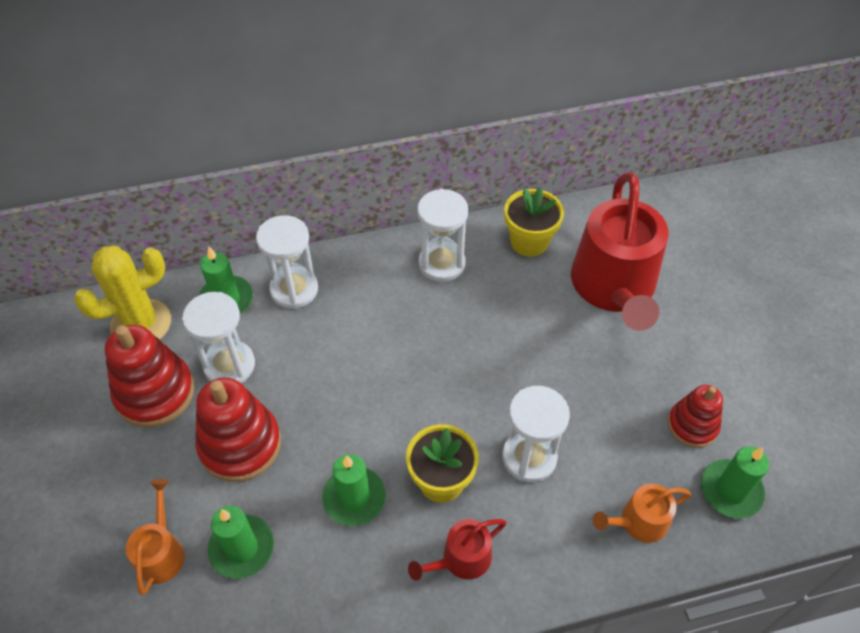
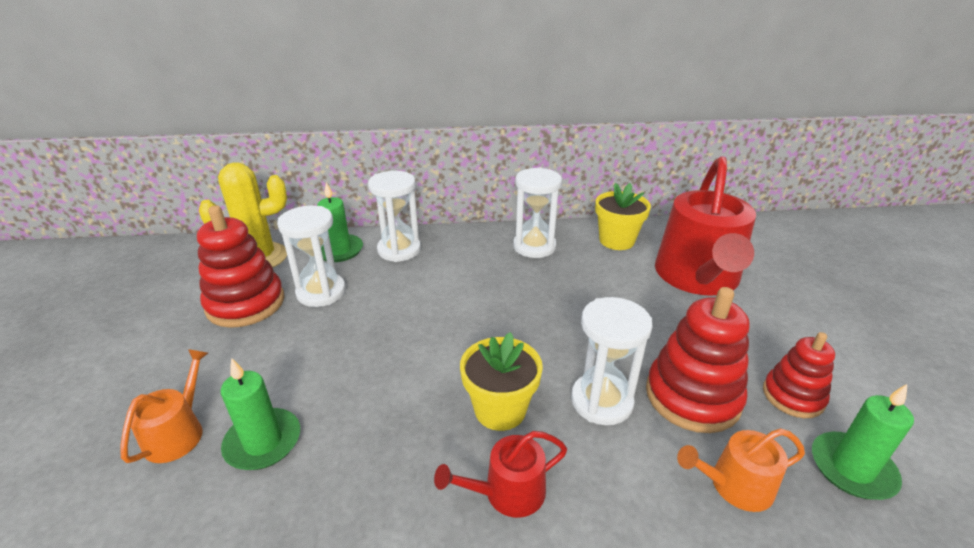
camera: 10 degrees right, 20 degrees down
red stacking toy [195,377,281,482] -> red stacking toy moved to [646,287,750,433]
green candle [322,454,386,526] -> none

